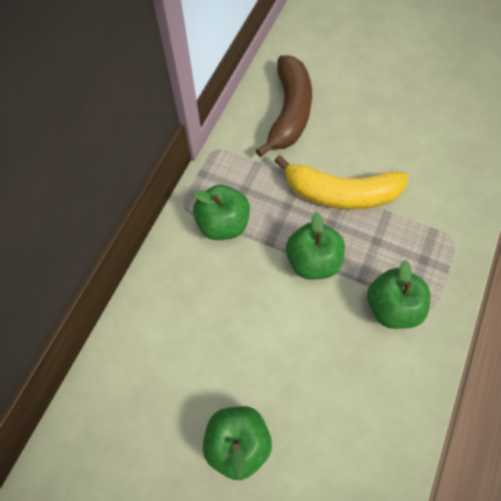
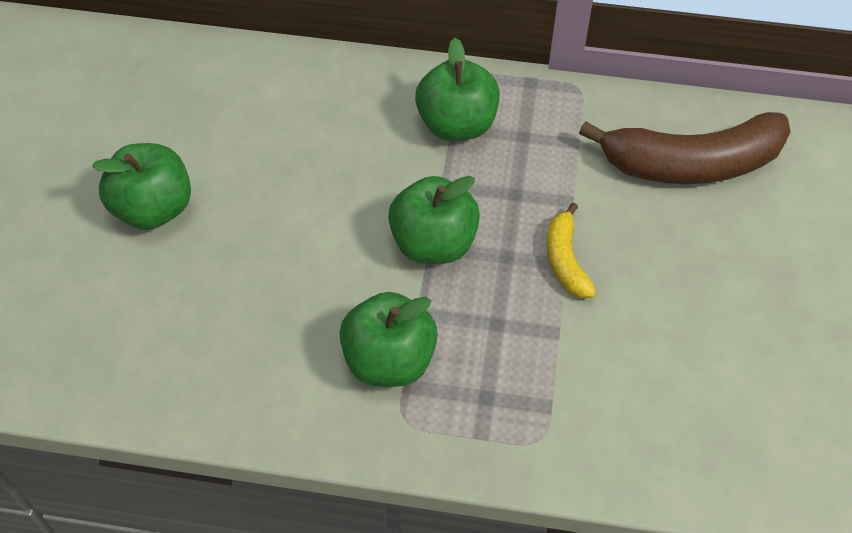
camera: 75 degrees right, 10 degrees down
yellow banana [274,155,408,210] -> yellow banana [547,203,596,298], size x0.50

